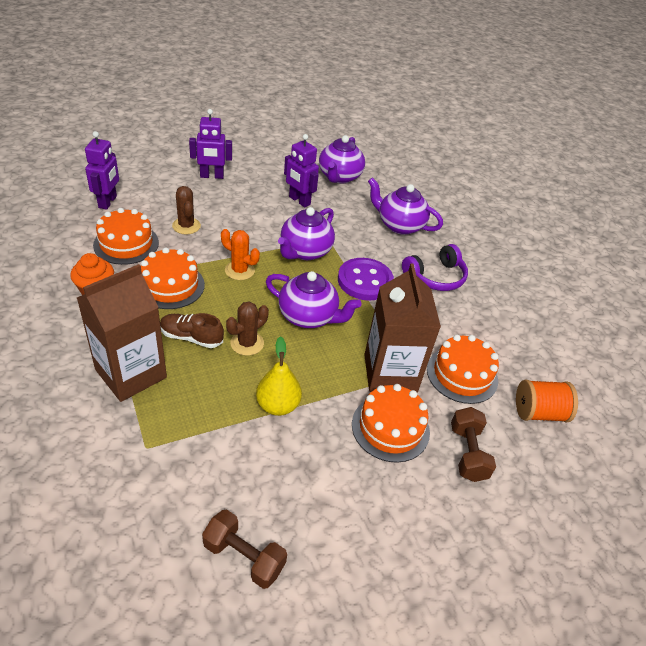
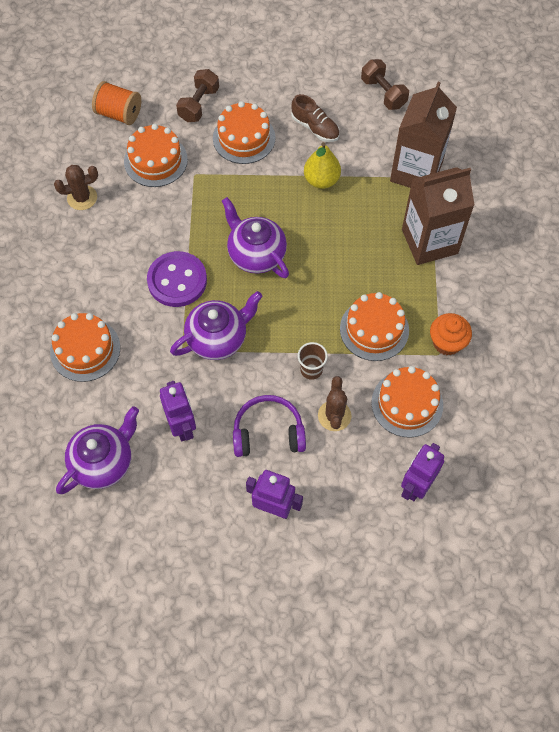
camera: 150 degrees left, 20 degrees up
brown shoe [160,313,224,348] -> brown shoe moved to [291,94,339,142]
orange cactus [221,229,260,280] -> none
brown cactus [226,301,269,356] -> brown cactus moved to [54,165,98,210]
brown carton [364,263,441,393] -> brown carton moved to [390,82,457,188]
purple teapot [368,177,443,235] -> orange cake [50,313,120,382]
purple headphones [402,244,468,291] -> purple headphones moved to [233,395,306,457]
none -> brown cup [298,342,328,380]

